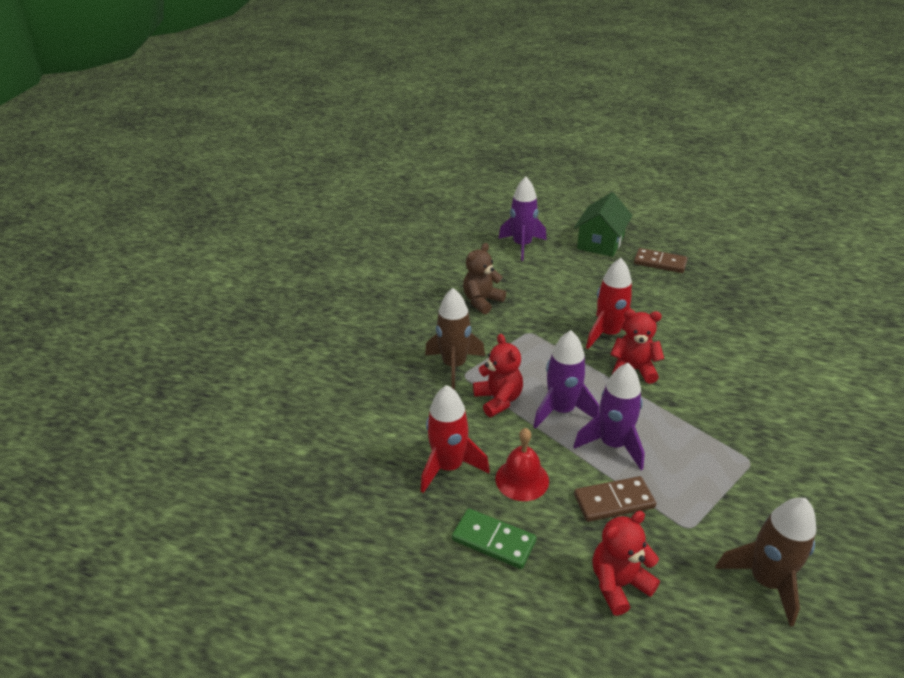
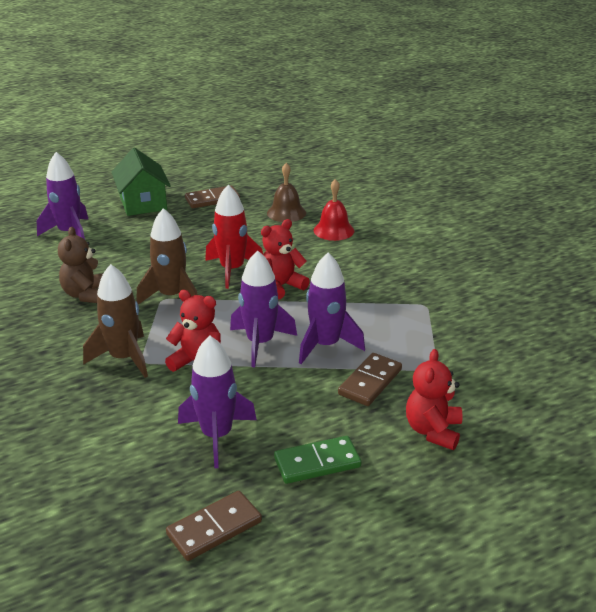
camera: 45 degrees left, 5 degrees down
red rocket [421,385,490,493] -> purple rocket [178,336,257,468]
red bell [495,428,549,501] -> red bell moved to [314,179,354,241]
brown rocket [715,498,816,626] -> brown rocket moved to [136,208,198,305]
none -> brown domino [166,491,262,561]
none -> brown bell [267,163,306,222]

